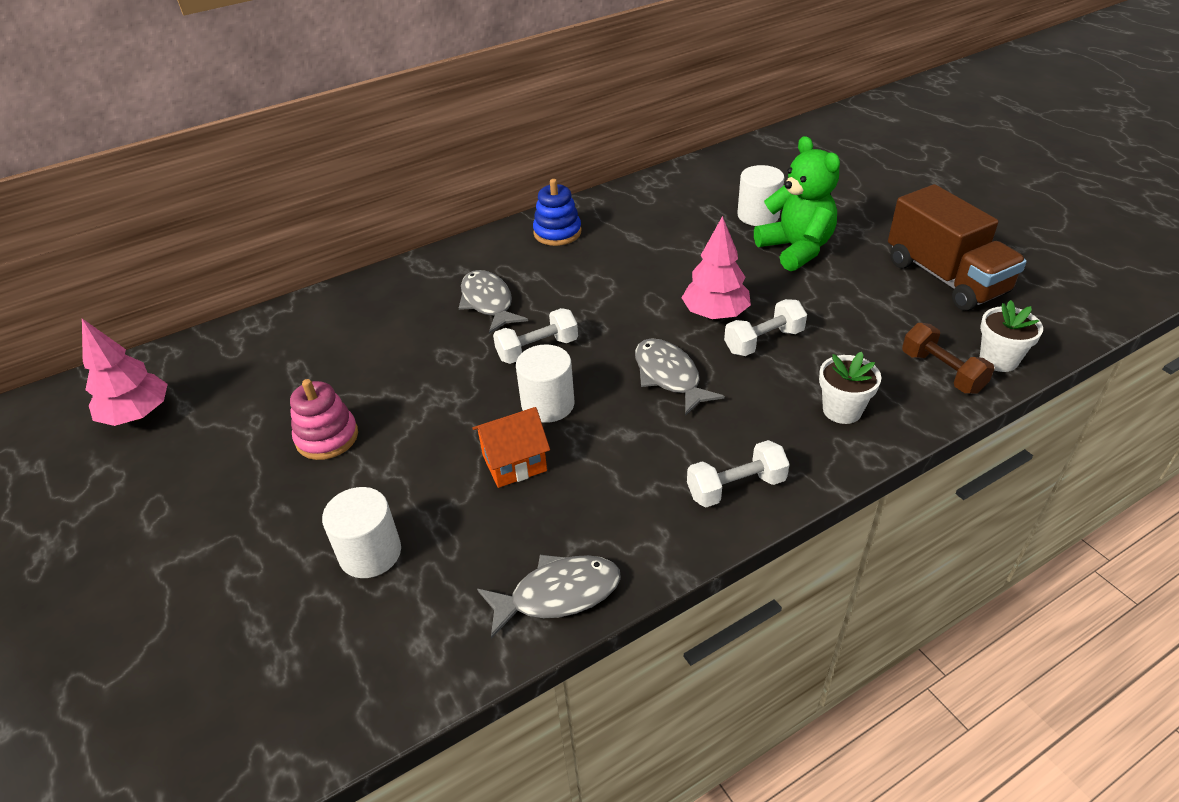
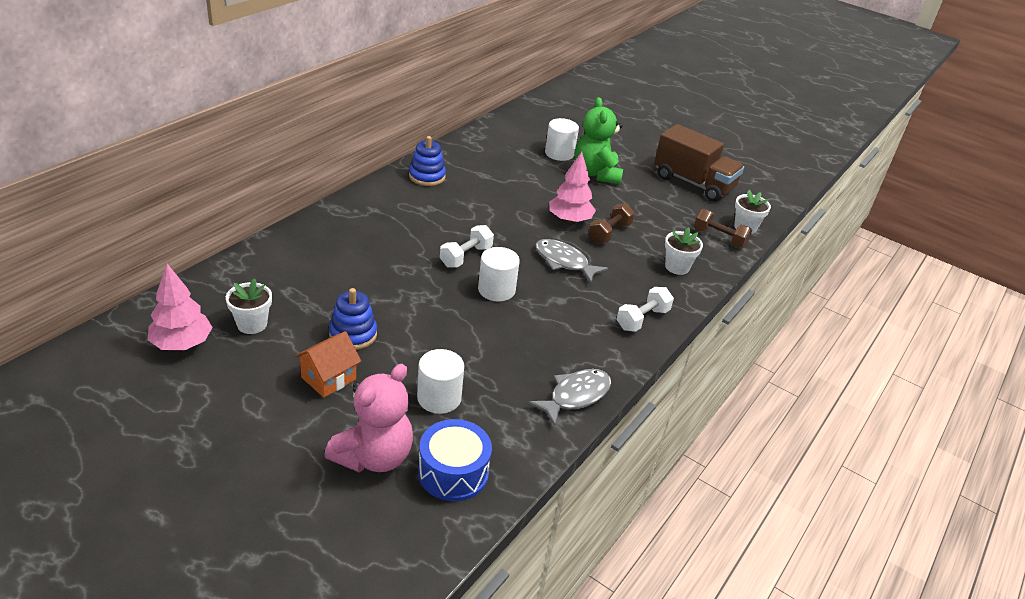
camera: 30 degrees left, 5 degrees down
pink stacking toy [290,379,358,460] -> blue stacking toy [329,288,377,350]
grey fish [459,270,528,334] -> none
orange house [472,407,550,488] -> orange house moved to [294,331,361,398]
white dumbbell [724,299,807,356] -> brown dumbbell [588,203,635,243]
green teddy bear [754,136,840,271] -> green teddy bear turned 135 degrees counterclockwise [575,97,623,184]
none -> white flower pot [226,278,272,334]
none -> pink teddy bear [324,364,413,472]
none -> blue drum [418,419,492,501]

